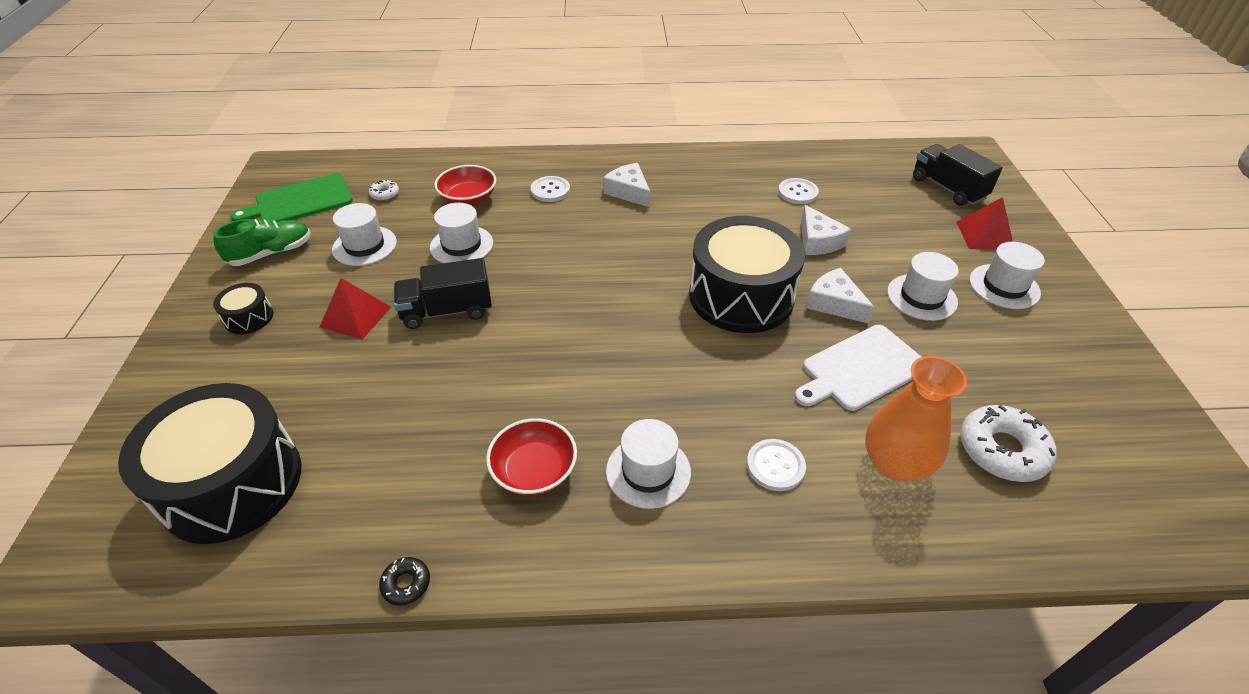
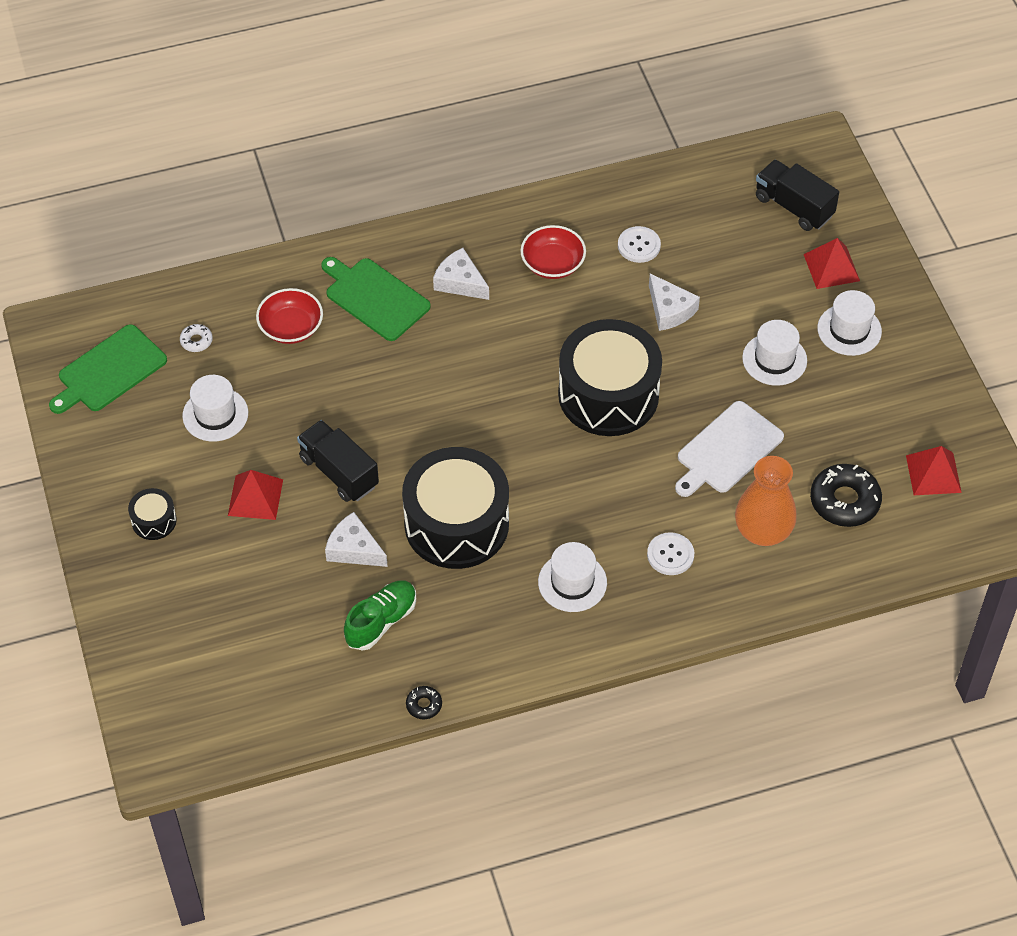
camera: 15 degrees left, 10 degrees up
black drum [118,383,301,544] -> black drum moved to [402,447,509,569]
green shoe [213,219,311,266] -> green shoe moved to [344,580,416,651]
black truck [394,258,492,329] -> black truck turned 75 degrees clockwise [297,420,379,502]
white hat [430,203,493,263] -> none
red bowl [486,418,577,495] -> red bowl moved to [520,225,586,279]
white button [530,176,570,202] -> green cutting board [321,257,431,341]
white cheese [806,268,875,324] -> white cheese moved to [325,512,388,567]
white donut [960,405,1056,482] -> black donut [810,464,882,527]
none -> red pyramid [906,446,962,495]

